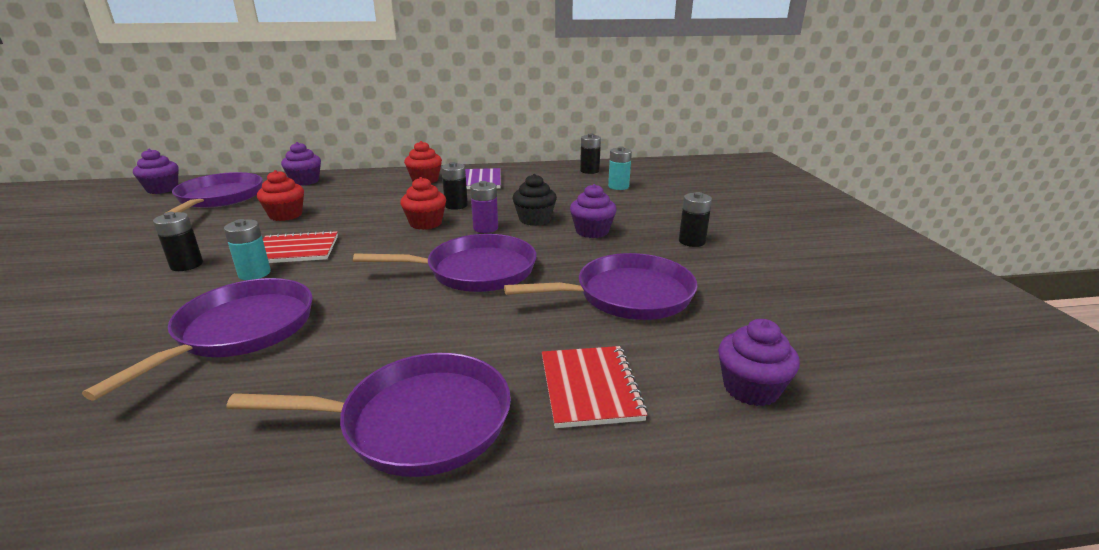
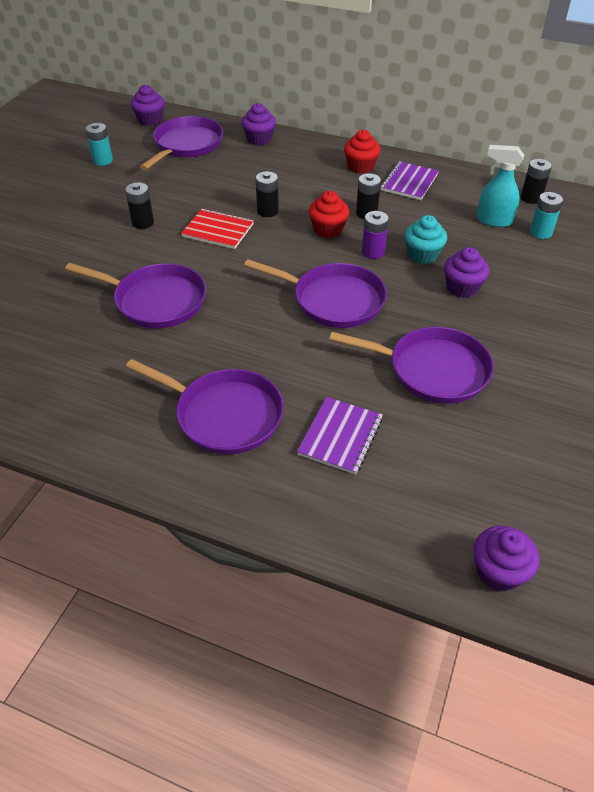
camera: 30 degrees right, 20 degrees up
purple pan [82,278,313,401] -> purple pan turned 60 degrees clockwise [65,263,206,329]
turquoise battery [224,219,271,280] -> turquoise battery moved to [85,123,113,166]
red cupcake [257,170,304,221] -> none
black cupcake [512,174,557,226] -> turquoise cupcake [405,215,447,264]
red notebook [542,346,648,428] -> purple notebook [297,397,383,475]
black battery [679,192,712,247] -> black battery moved to [255,171,279,217]
purple cupcake [718,319,800,406] -> purple cupcake moved to [473,526,539,592]
none -> turquoise spray bottle [477,145,524,227]

